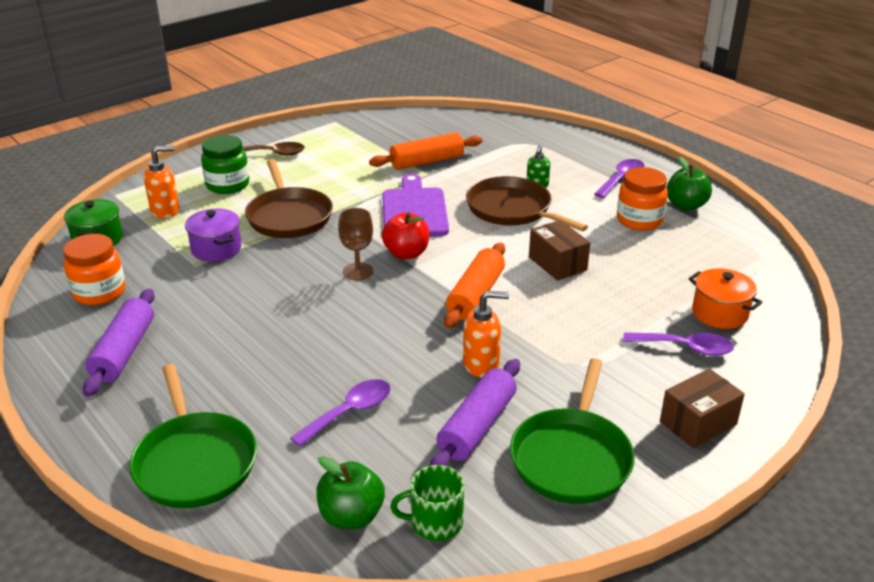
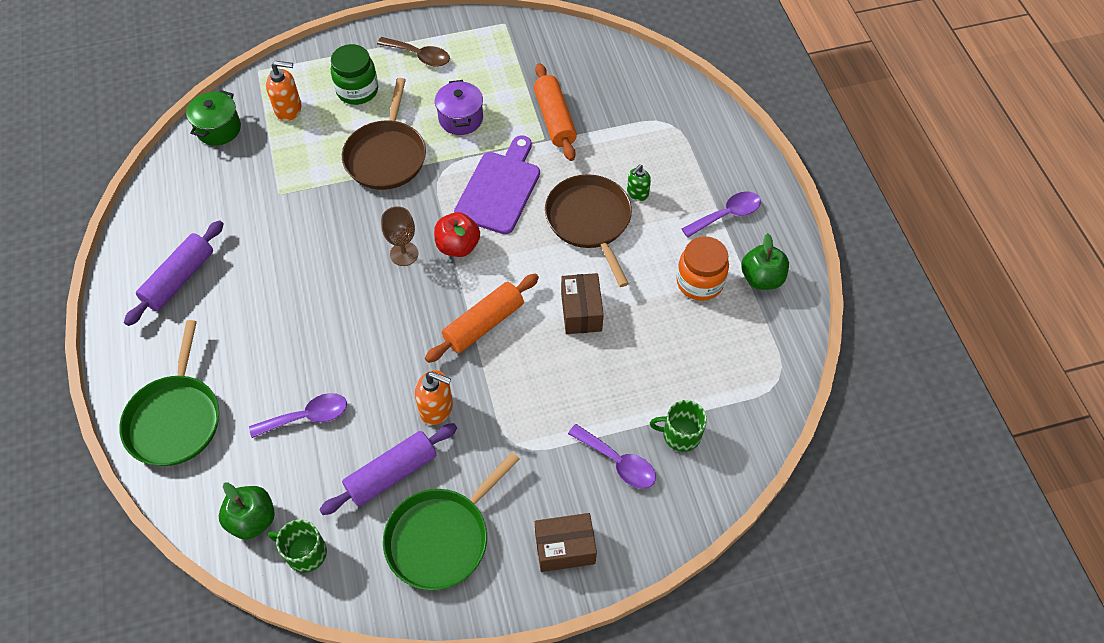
camera: 25 degrees right, 25 degrees up
orange jar [63,234,125,305] -> none
purple pot [185,208,242,262] -> purple pot moved to [435,80,483,135]
orange rolling pin [369,132,483,170] -> orange rolling pin turned 75 degrees clockwise [534,63,577,161]
orange pot [689,268,763,329] -> green mug [650,400,707,452]

